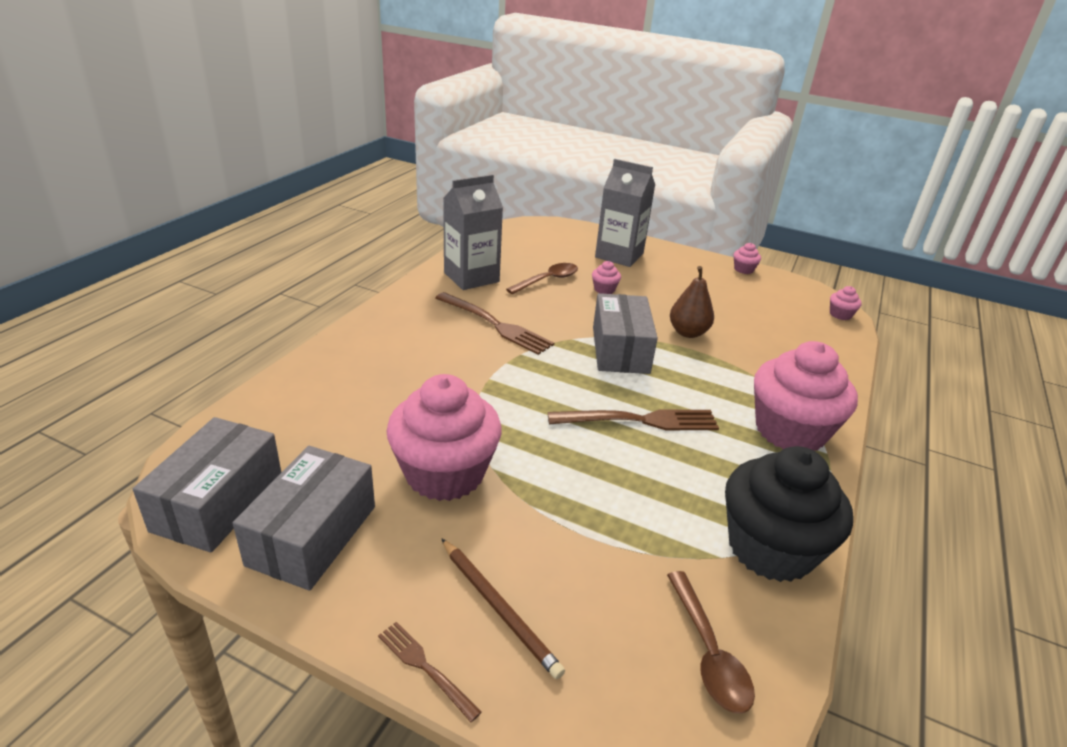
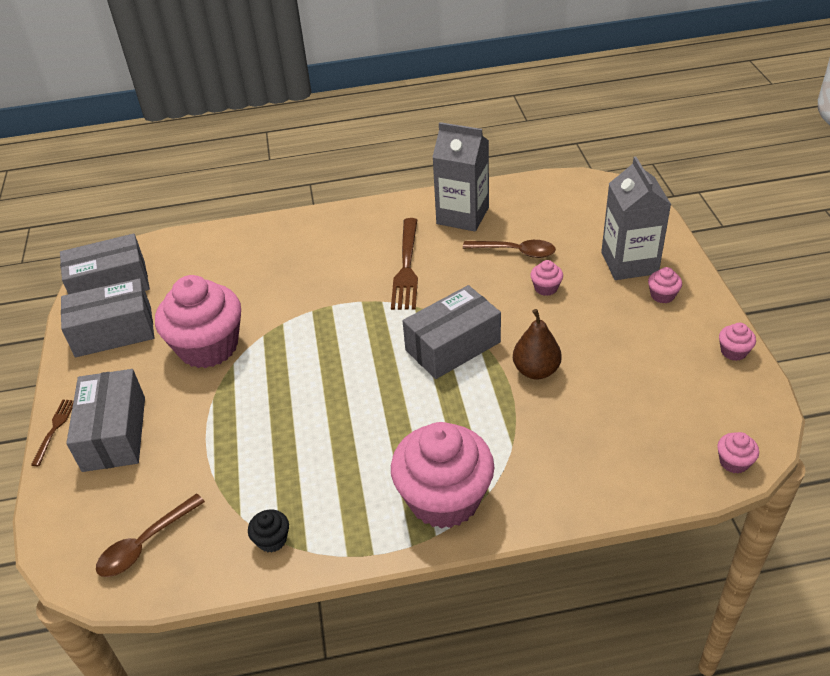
camera: 60 degrees right, 10 degrees up
brown pencil [441,538,565,679] -> grey box [66,369,145,472]
brown fork [548,409,719,430] -> none
black cupcake [725,446,853,582] -> black cupcake [248,509,289,553], size x0.40
none -> pink cupcake [648,267,682,303]

